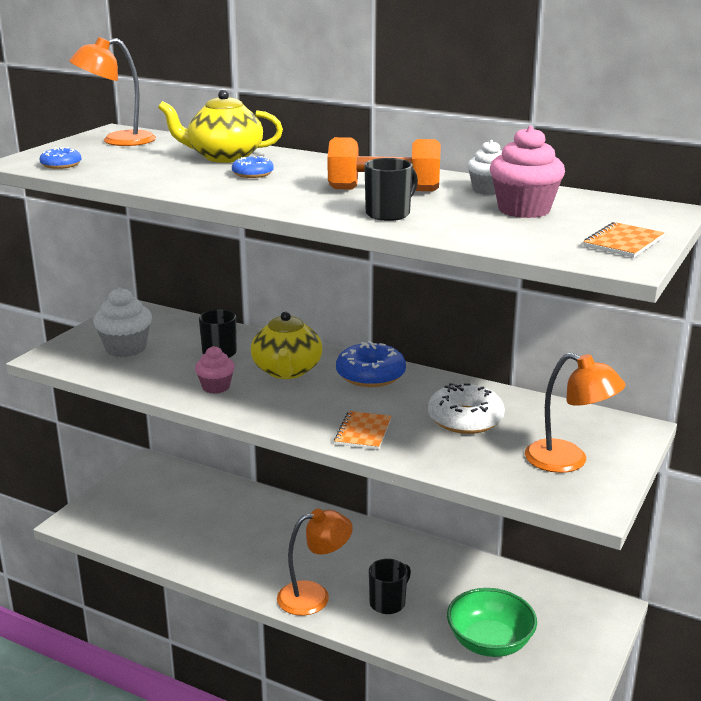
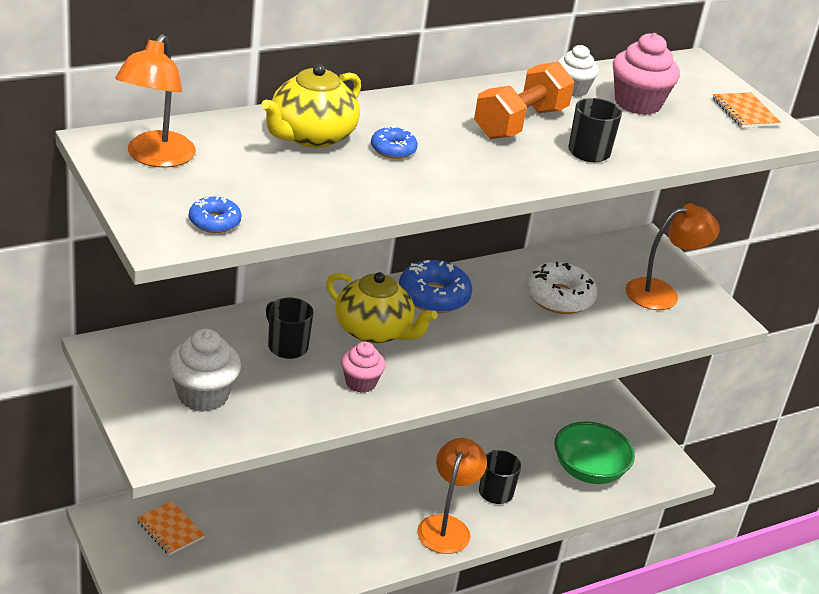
camera: 60 degrees left, 10 degrees up
orange notebook [334,411,392,450] -> orange notebook moved to [137,501,205,555]

